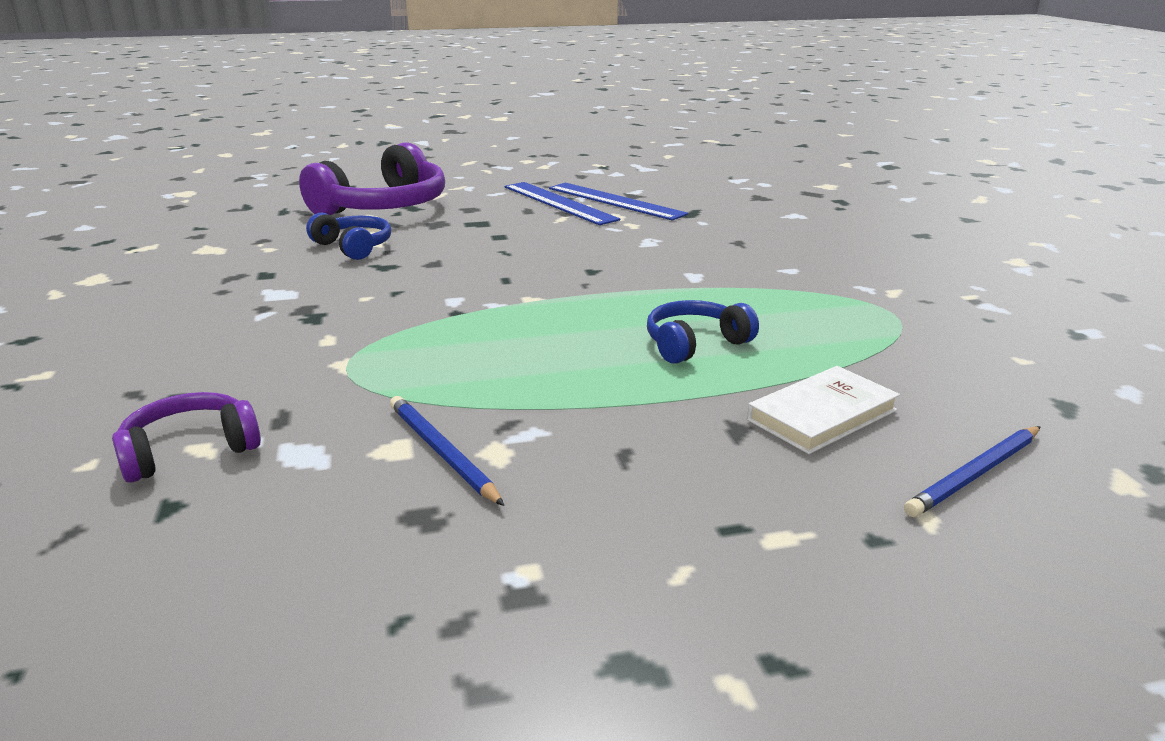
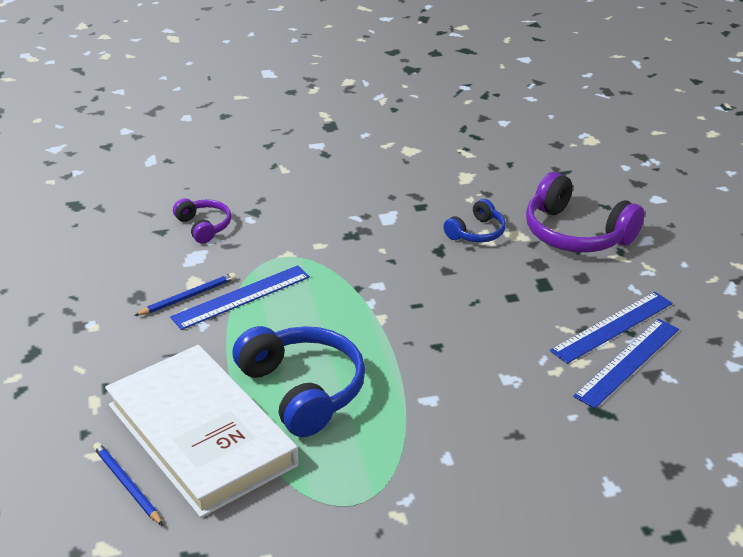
camera: 90 degrees right, 10 degrees up
blue headphones [647,300,759,364] -> blue headphones [232,326,365,437], size x1.87
white book [747,366,900,454] -> white book [105,345,299,518], size x2.32
none -> blue ruler [170,265,310,330]

